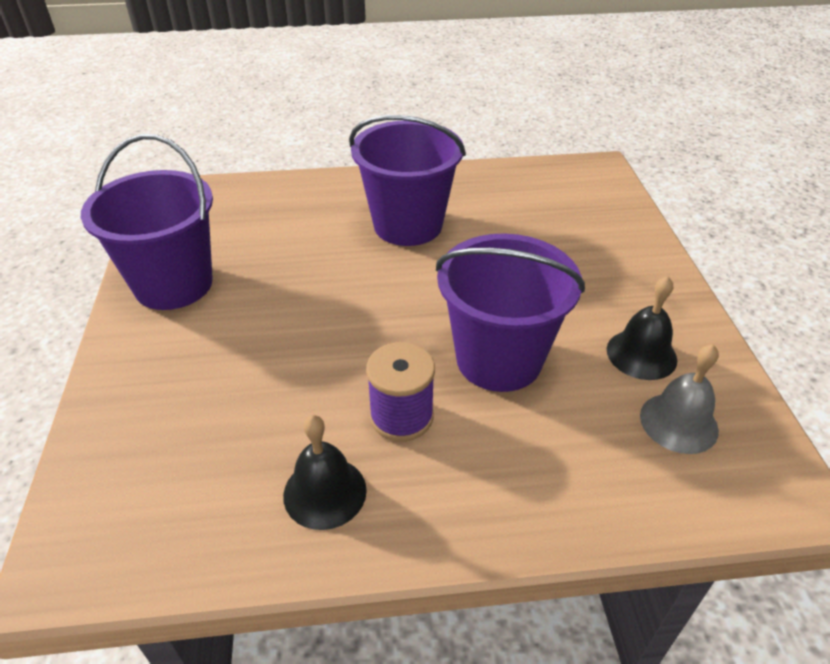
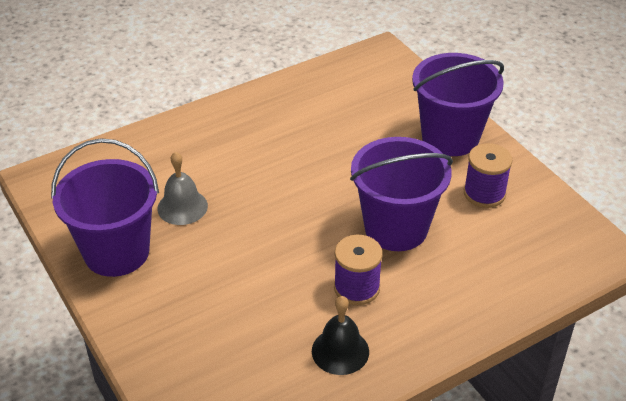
camera: 25 degrees left, 0 degrees up
purple bucket [349,115,466,246] -> purple bucket moved to [412,53,504,156]
black bell [607,276,677,380] -> purple spool [464,143,513,208]
grey bell [640,344,719,454] -> grey bell moved to [157,151,208,225]

